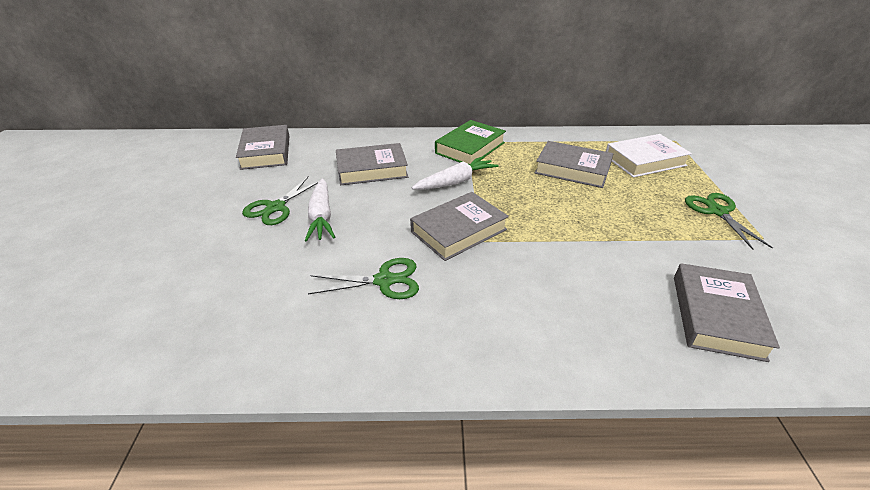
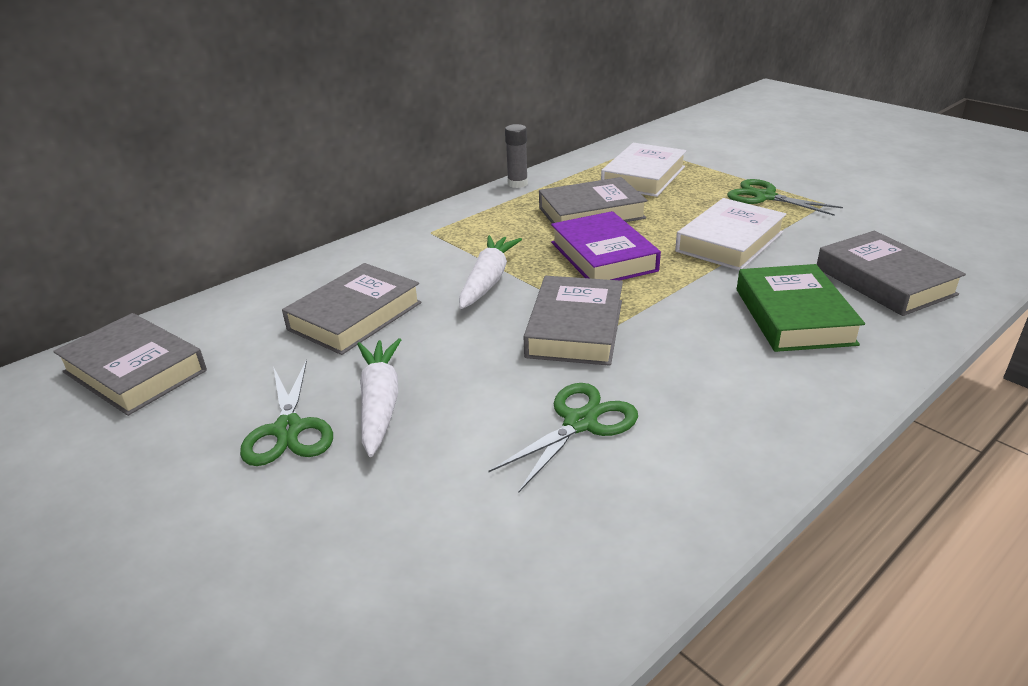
camera: 40 degrees left, 5 degrees down
white carrot [305,179,335,242] -> white carrot turned 135 degrees counterclockwise [357,338,401,457]
green book [435,120,506,165] -> green book moved to [737,264,865,352]
none -> grey glue stick [505,124,528,188]
none -> purple book [551,211,661,280]
none -> white book [675,198,786,270]

